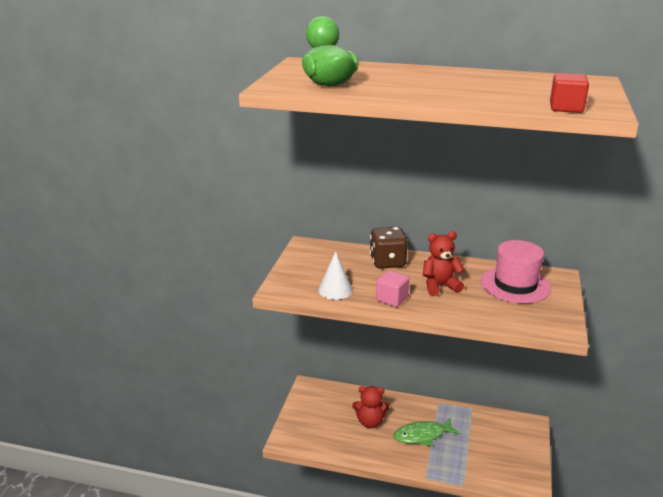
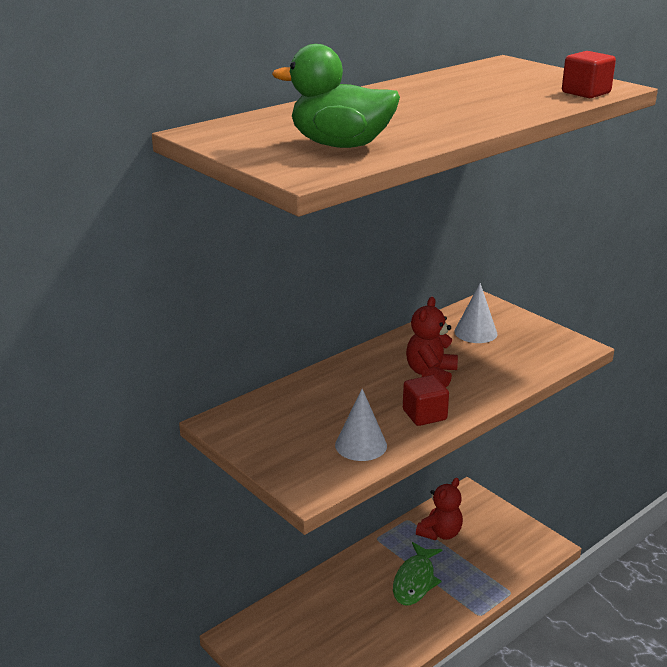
camera: 55 degrees left, 0 degrees up
red teddy bear [352,386,389,428] -> red teddy bear moved to [416,478,463,540]
brown dice [370,227,408,269] -> none
pink cube [376,270,409,307] -> red cube [403,375,449,426]
pink hat [481,240,551,304] -> white cone [454,283,498,343]

